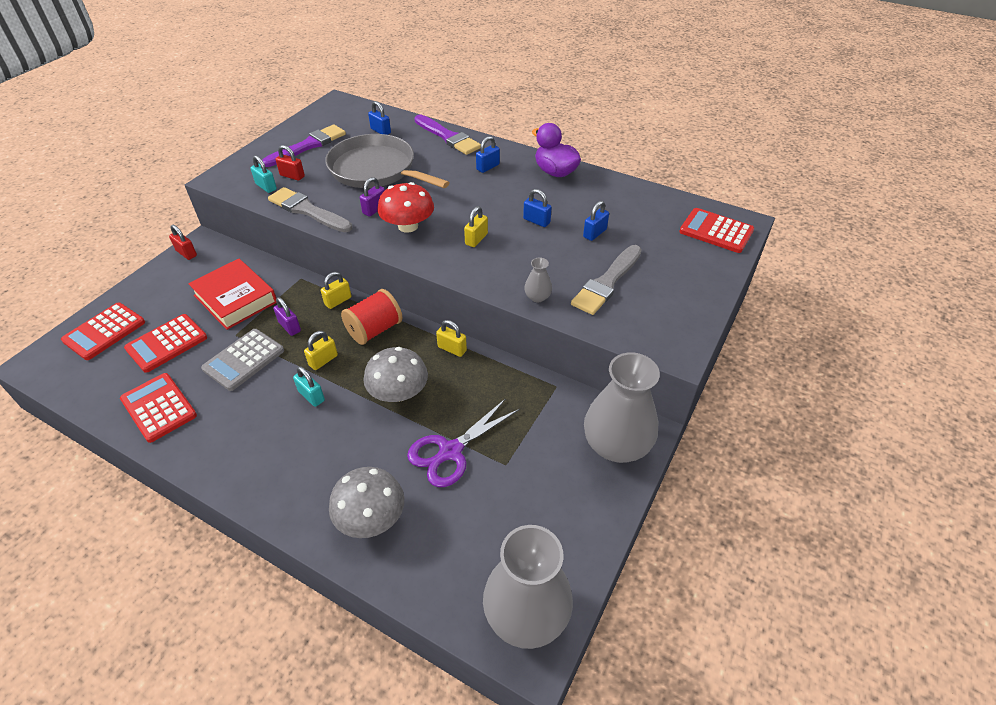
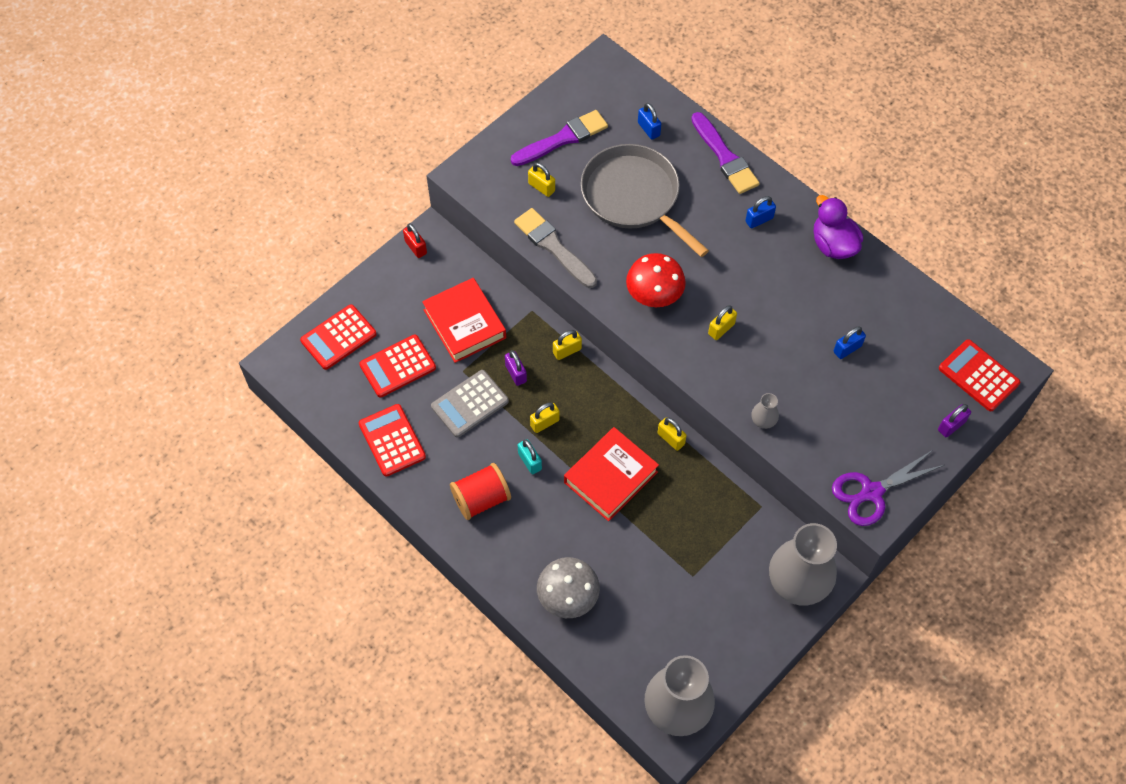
camera: 15 degrees right, 15 degrees up
turquoise padlock [250,155,277,193] -> none
red padlock [276,145,305,181] -> yellow padlock [528,163,555,197]
red spool [341,289,402,345] -> red spool moved to [450,463,511,520]
purple padlock [360,177,385,217] -> purple padlock moved to [938,404,971,437]
grey mushroom [364,347,428,402] -> red book [564,427,659,521]
purple scissors [407,398,520,487] -> purple scissors moved to [832,450,944,526]
blue padlock [523,189,552,227] -> none
grey brush [571,245,642,315] -> none

